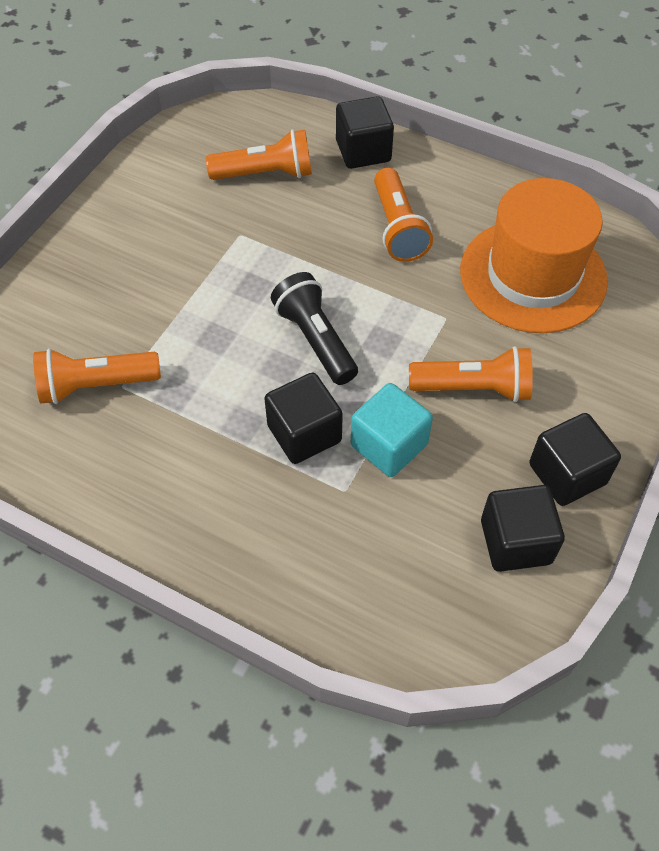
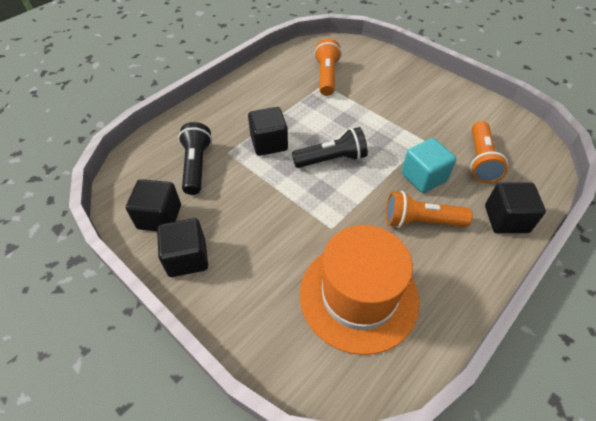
camera: 105 degrees right, 5 degrees down
turquoise cube [351,383,433,477] -> turquoise cube moved to [401,138,456,193]
orange flashlight [409,346,533,402] -> none
none -> black flashlight [178,122,212,195]

